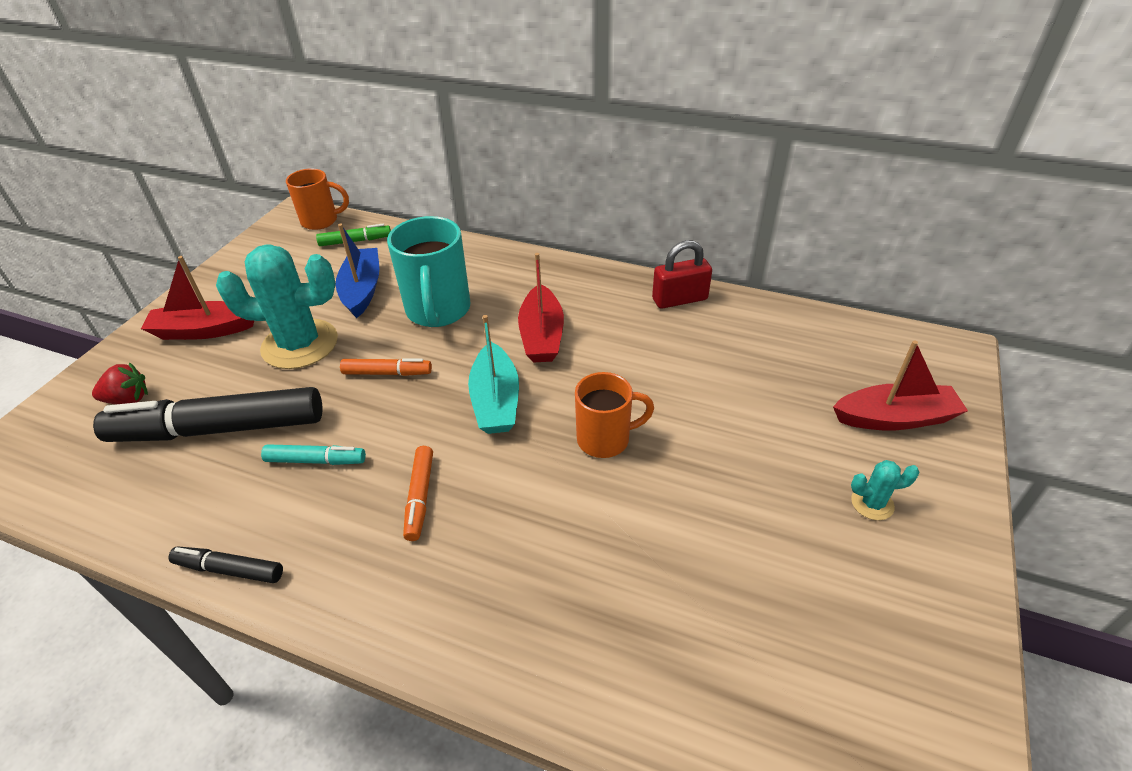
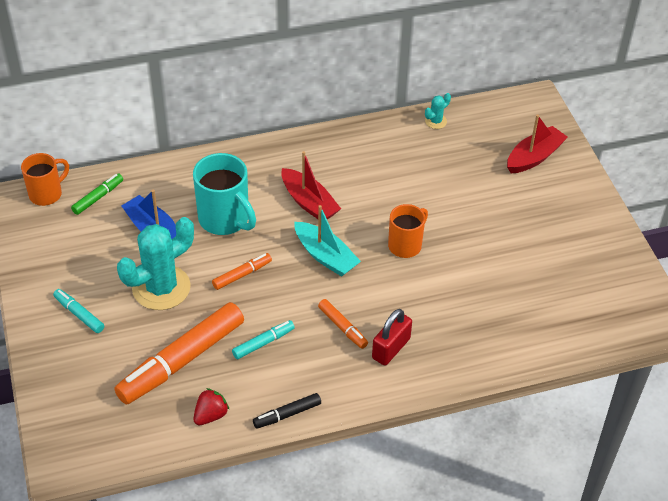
camera: 40 degrees left, 5 degrees up
red strawberry [92,362,148,404] -> red strawberry moved to [194,388,229,425]
black marker [93,387,323,442] -> orange marker [114,302,244,405]
red boat [141,256,254,340] -> turquoise marker [53,289,104,333]
red padlock [652,240,712,309] -> red padlock moved to [372,309,412,366]
turquoise cactus [851,460,919,520] -> turquoise cactus moved to [425,93,451,129]

